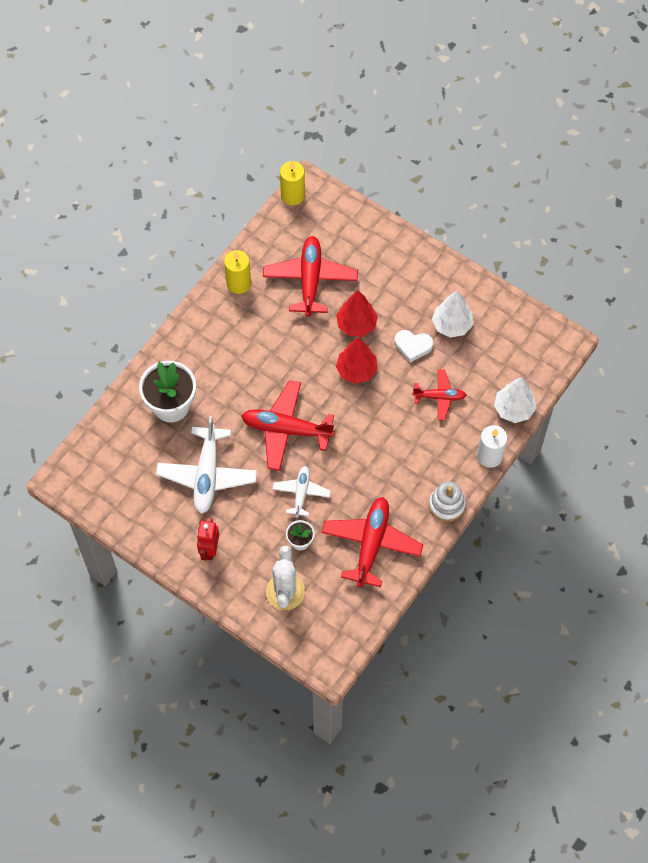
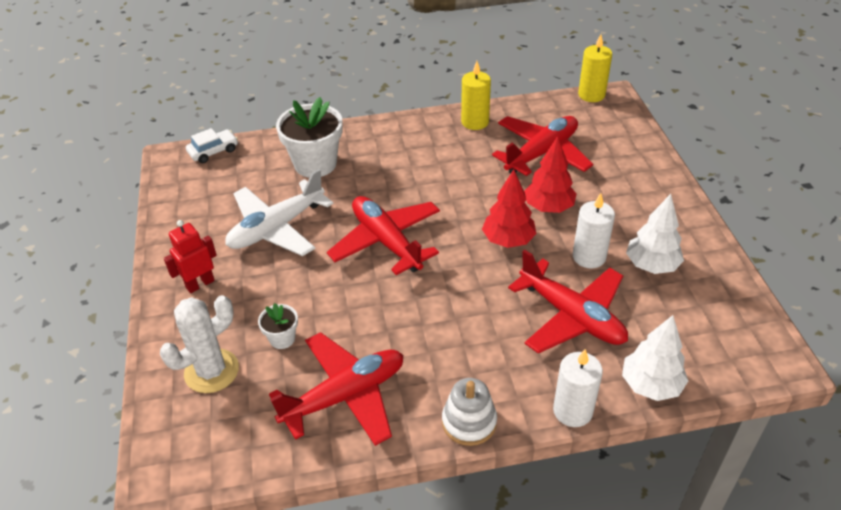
camera: 45 degrees right, 20 degrees down
white plane [273,466,330,518] -> none
white heart [395,330,433,362] -> white candle [573,193,615,268]
red plane [412,369,466,421] -> red plane [508,249,628,354], size x1.74
none -> white car [186,128,238,163]

